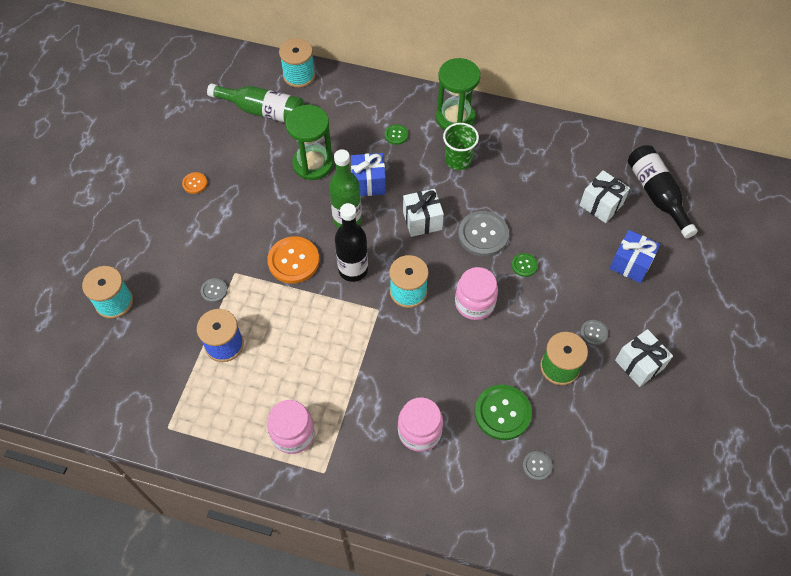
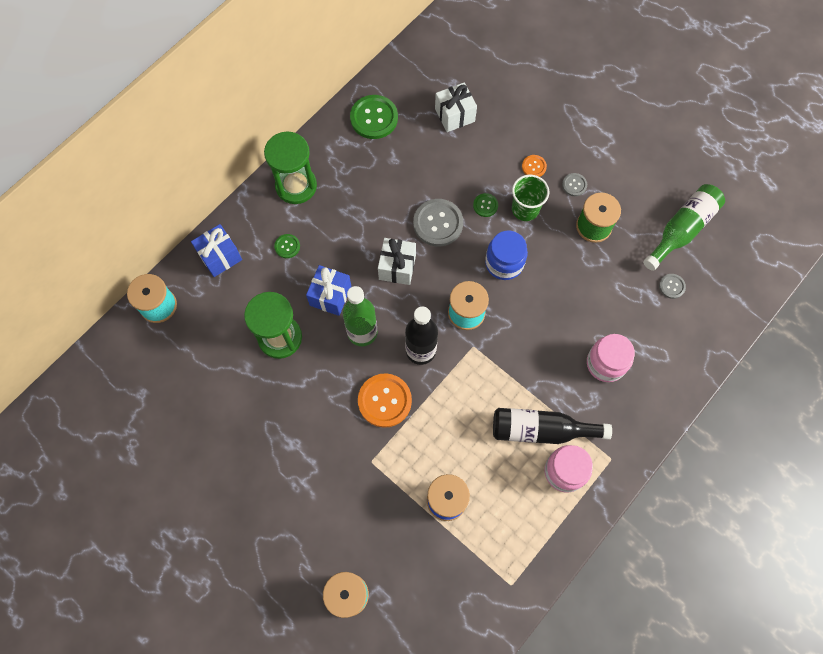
camera: 65 degrees left, 10 degrees up
orange button [182,172,207,194] -> orange button moved to [522,155,547,177]
grey button [201,278,228,303] -> none
green bottle [207,83,305,123] -> green bottle moved to [643,184,725,271]
green cup [443,123,479,170] -> green cup moved to [512,175,549,221]
pink jar [455,267,498,320] -> blue jar [485,231,528,280]
green button [475,385,532,440] -> green button moved to [350,95,398,139]
blue gift [609,230,661,283] -> blue gift moved to [191,224,242,277]
white gift [615,329,673,387] -> none
black bottle [628,145,698,238] -> black bottle moved to [493,408,612,444]

